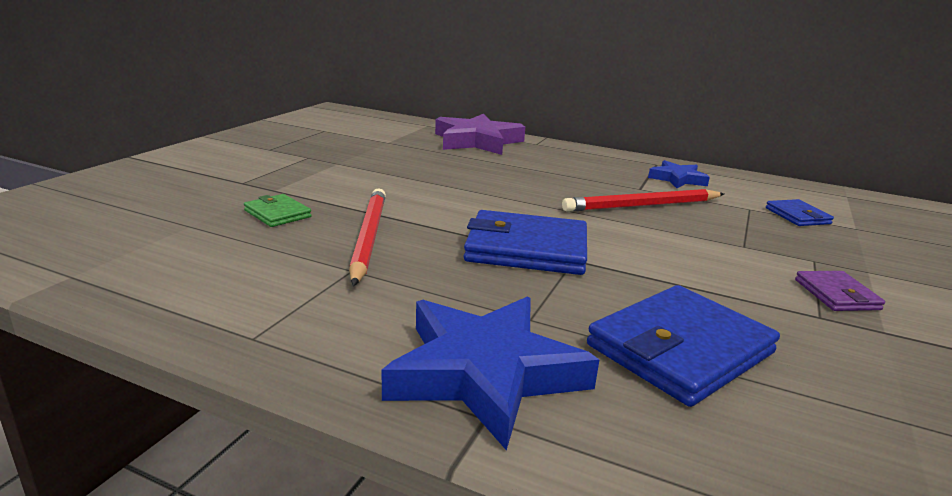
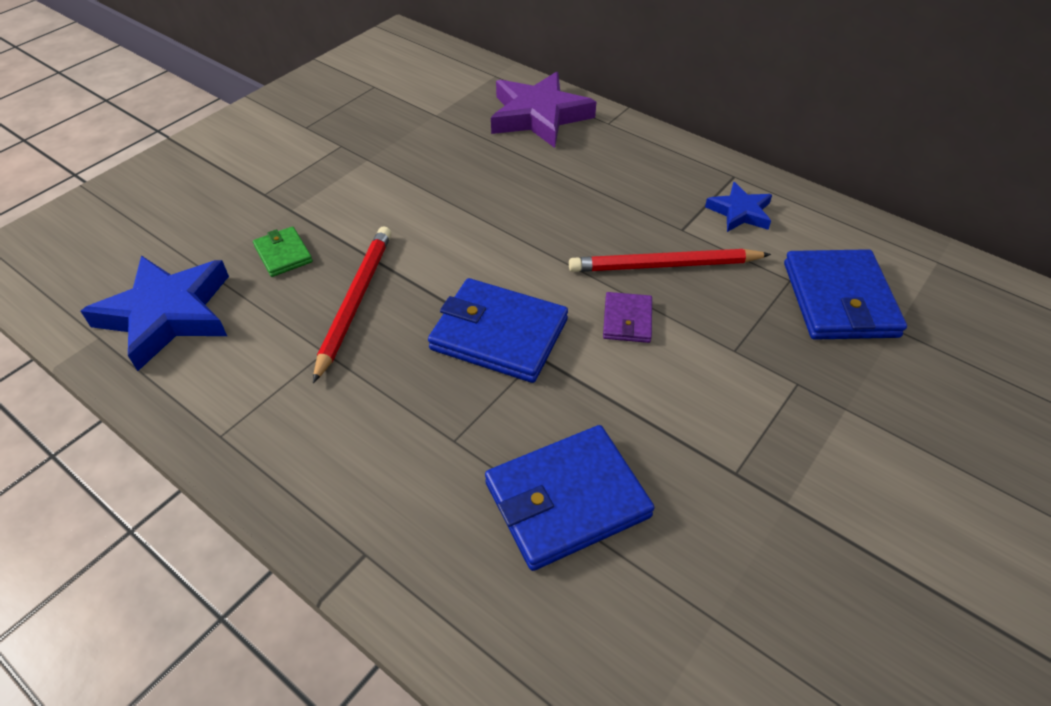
camera: 15 degrees right, 25 degrees up
blue star [382,297,599,451] -> blue star moved to [80,255,229,371]
blue wallet [766,199,834,226] -> blue wallet [784,249,907,340], size x1.94
purple wallet [795,271,885,311] -> purple wallet moved to [603,292,652,343]

